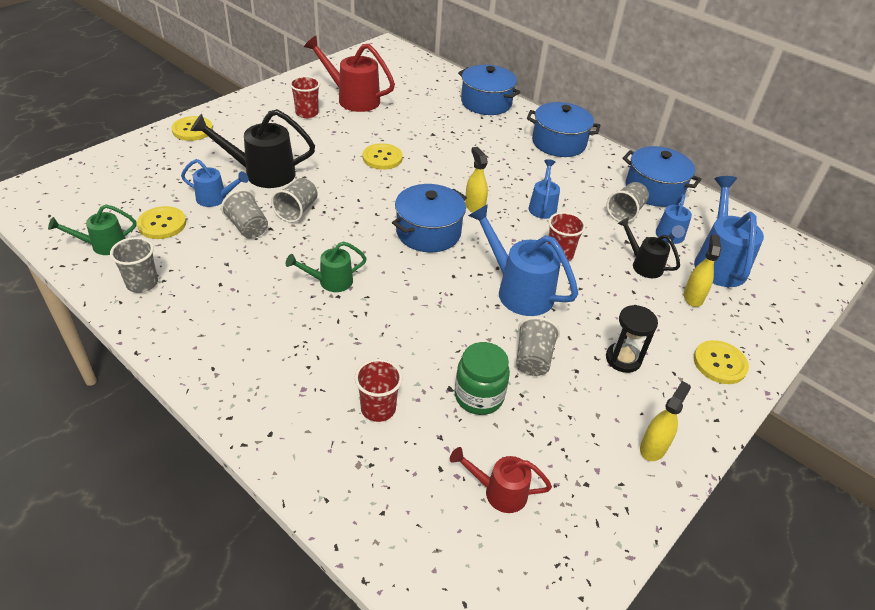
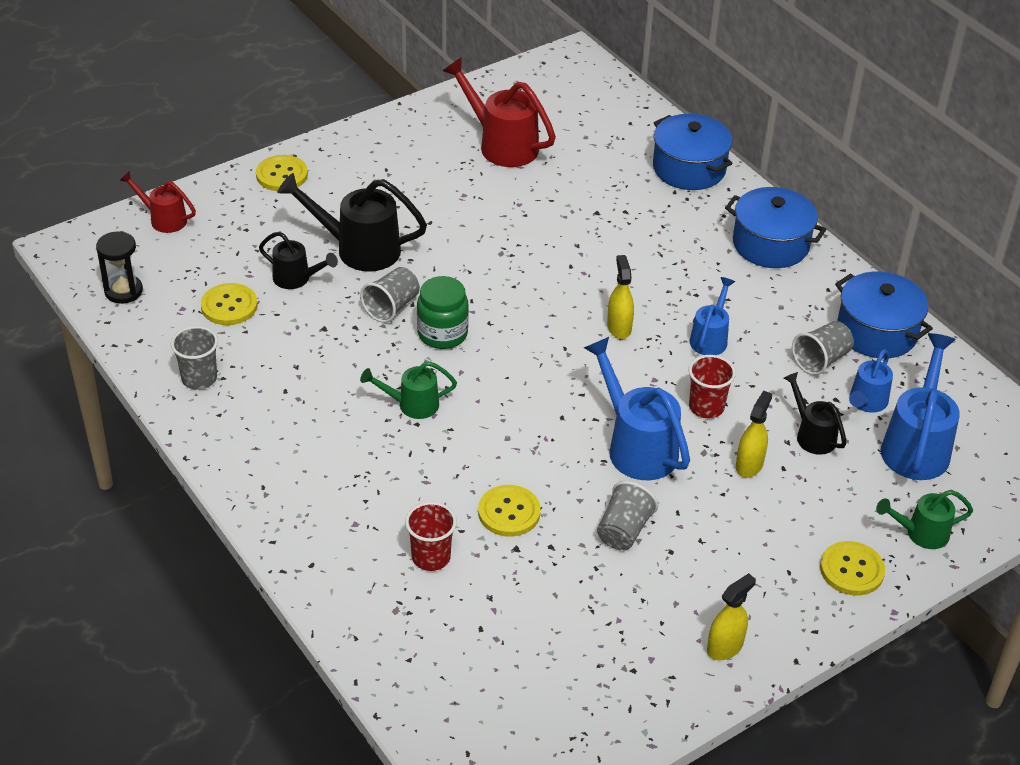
camera: 15 degrees right, 0 degrees up
green watering can [48,205,136,255] -> green watering can moved to [876,490,973,549]
blue watering can [181,159,249,207] -> black watering can [259,232,338,289]
grey cup [221,189,268,239] -> none
red cup [290,76,320,118] -> none
yellow button [363,143,403,170] -> yellow button moved to [478,485,541,537]
blue pot [392,184,467,252] -> none
red watering can [450,447,552,513] -> red watering can moved to [119,171,196,233]
green jar [455,342,510,415] -> green jar moved to [417,276,469,349]
black hourglass [606,305,658,373] -> black hourglass moved to [96,231,143,304]
yellow spray bottle [684,234,721,307] -> yellow spray bottle moved to [736,390,772,478]

